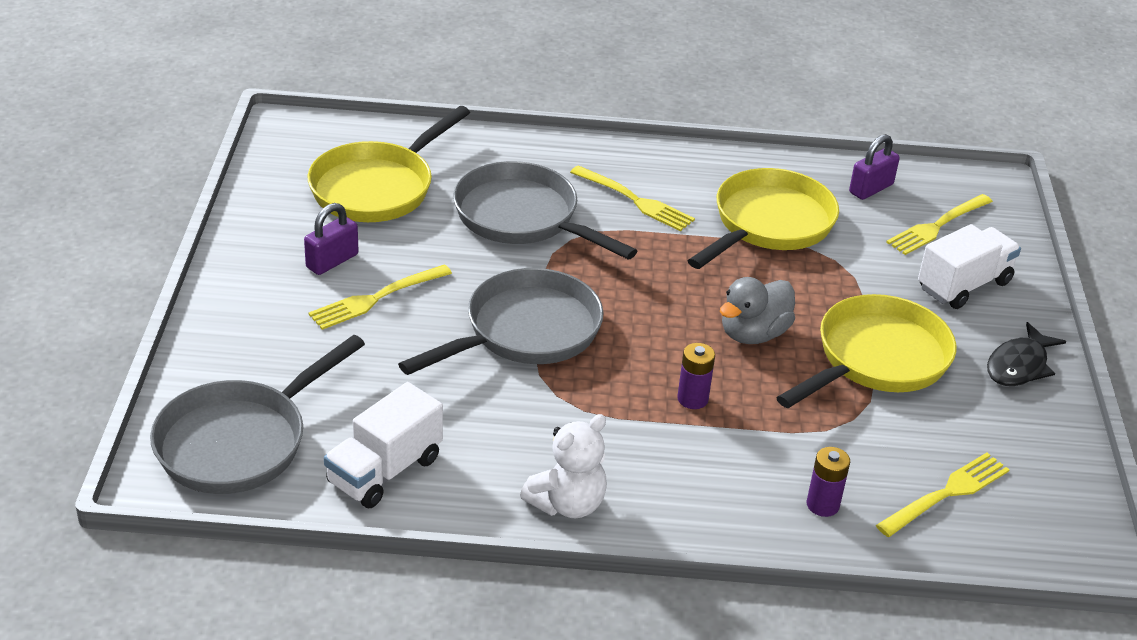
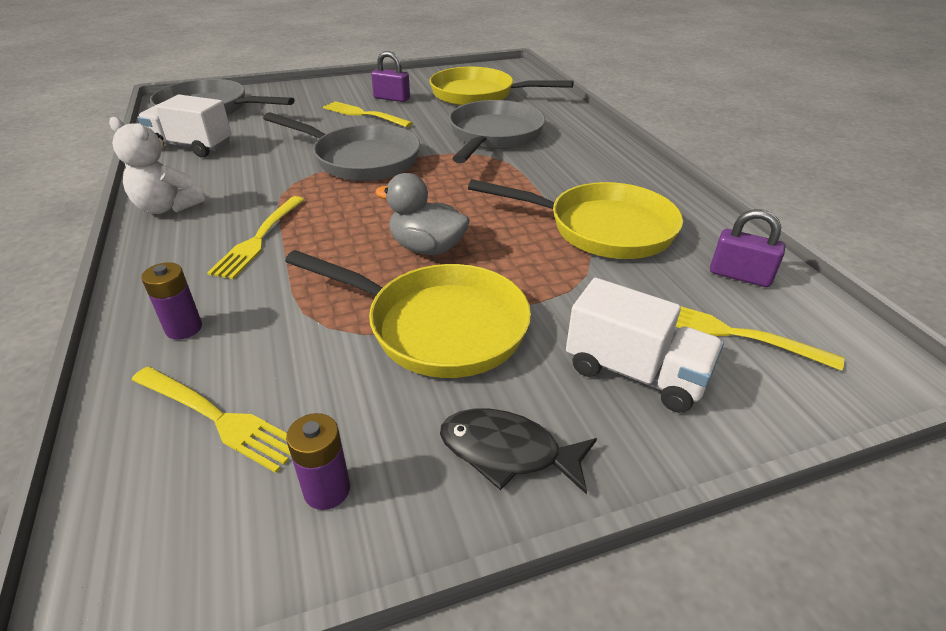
camera: 70 degrees right, 0 degrees up
yellow fork [570,166,695,231] -> yellow fork moved to [207,196,305,279]
purple battery [677,343,715,409] -> purple battery moved to [286,413,350,510]

